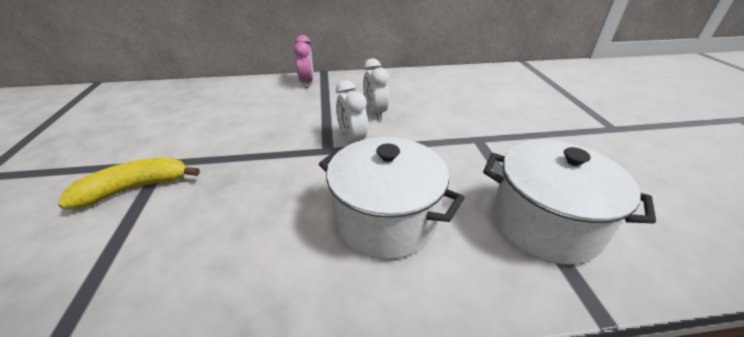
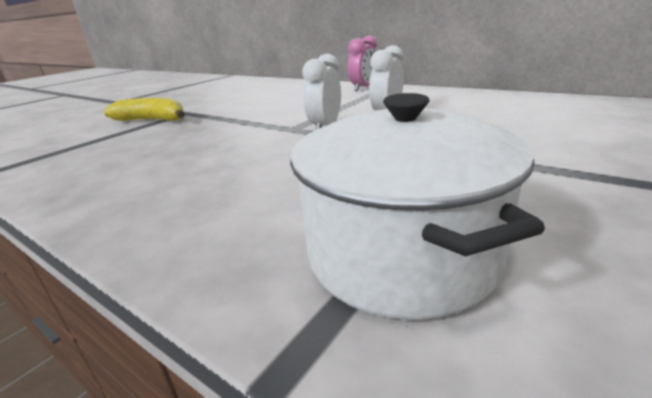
camera: 45 degrees right, 10 degrees down
white pot [319,137,465,259] -> none

